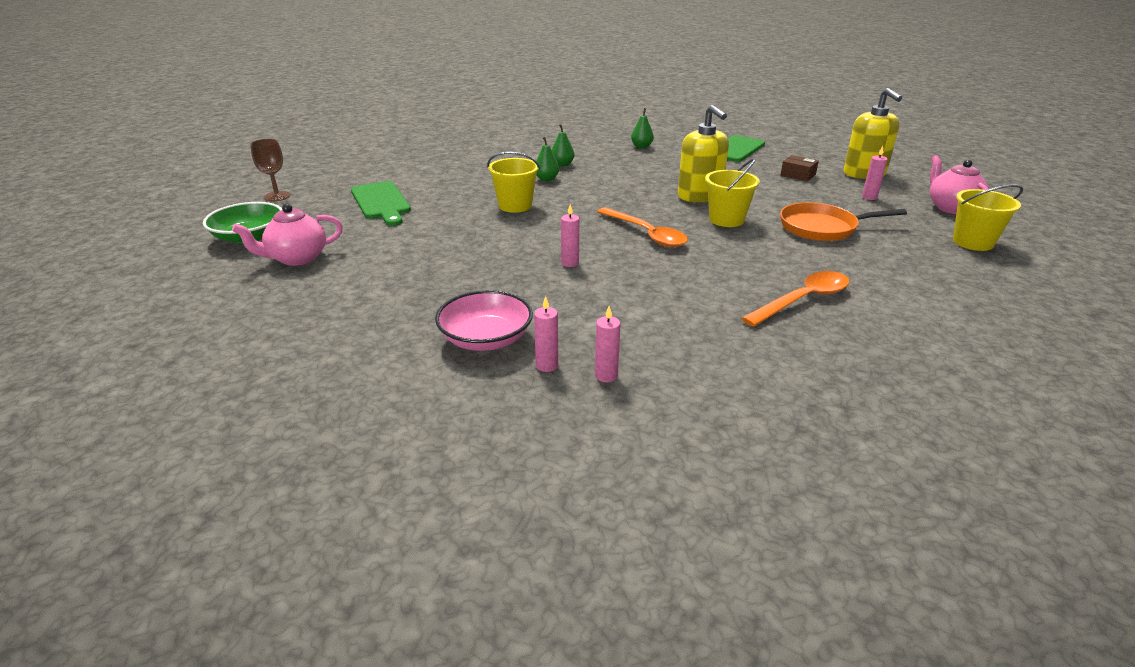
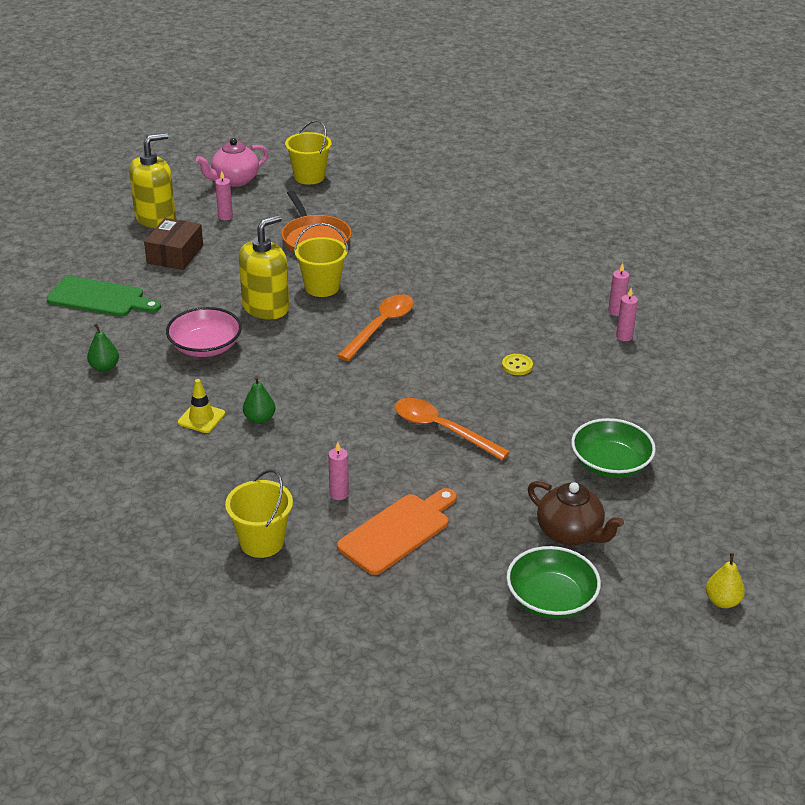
camera: 110 degrees left, 5 degrees up
pink teapot [232,204,343,266] -> brown teapot [528,481,624,545]
brown goblet [250,139,290,201] -> none
green cutting board [351,181,411,226] -> orange cutting board [337,488,457,575]
pink bowl [435,290,533,351] -> pink bowl moved to [166,307,242,357]
yellow bucket [487,152,540,213] -> yellow bucket moved to [225,469,293,558]
green pear [552,124,574,167] -> yellow traffic cone [178,379,225,433]
pink candle [561,204,579,267] -> pink candle moved to [328,442,349,500]
orange spoon [741,271,849,327] -> orange spoon moved to [395,398,510,460]
brown box [781,155,819,181] -> brown box [144,218,203,270], size x1.54
none -> yellow button [502,354,533,375]
none -> green bowl [571,418,656,478]
none -> yellow pear [706,553,745,608]

